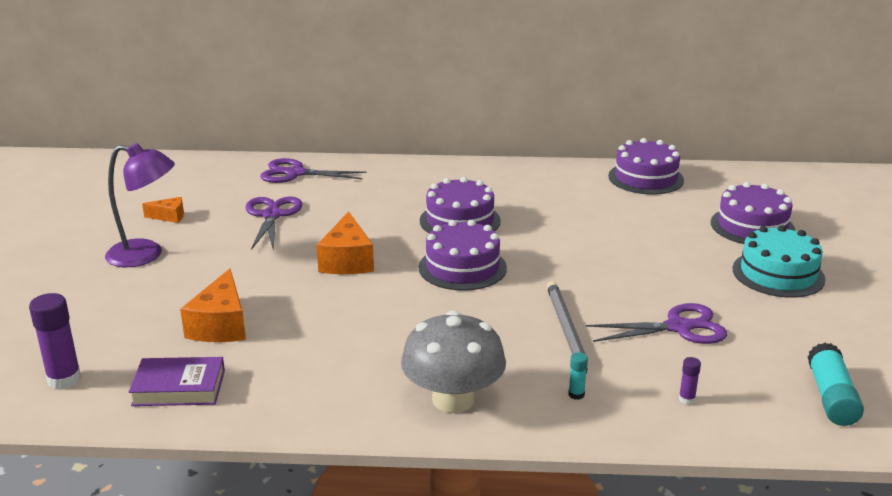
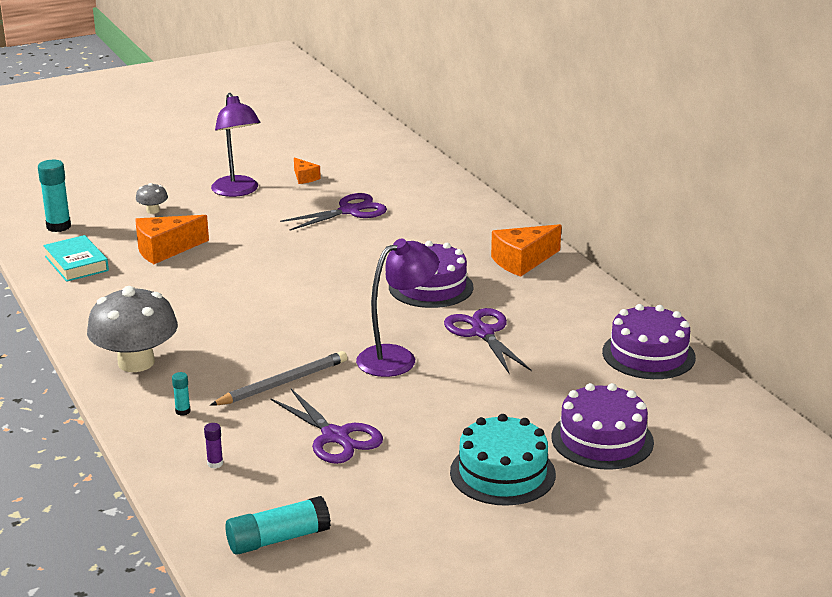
camera: 60 degrees right, 0 degrees up
purple glue stick [29,293,82,389] -> turquoise glue stick [38,160,71,232]
purple book [129,357,225,406] -> turquoise book [43,235,109,282]
purple scissors [260,158,367,183] -> purple scissors moved to [444,308,531,375]
orange cheese [317,211,374,274] -> orange cheese moved to [491,224,562,277]
purple cake [419,220,507,291] -> none
none -> grey mushroom [136,183,168,214]
none -> purple lamp [356,239,439,377]

